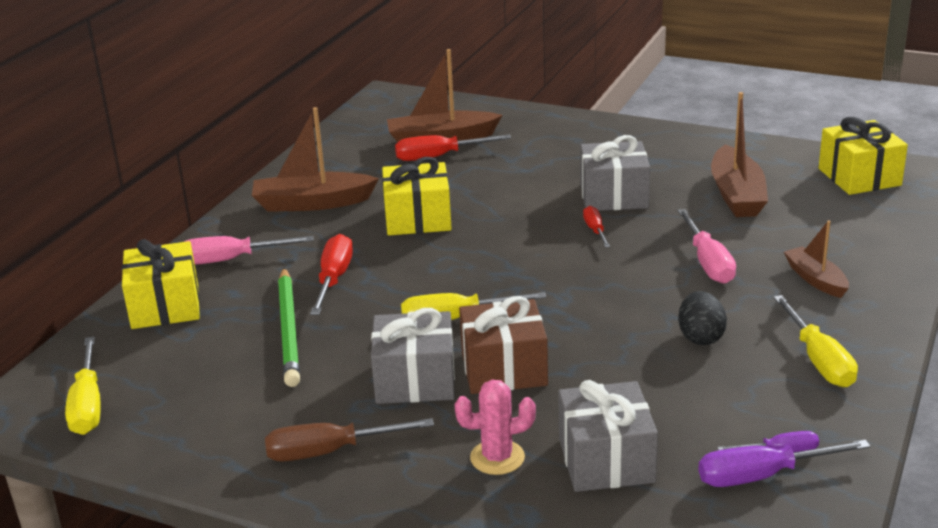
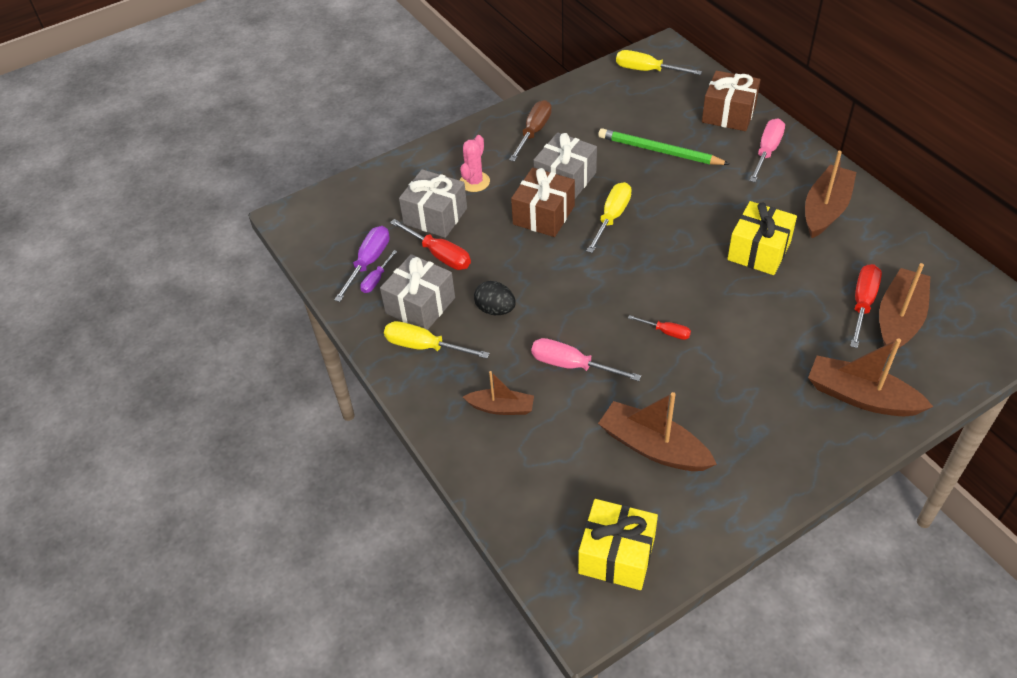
camera: 125 degrees right, 20 degrees up
yellow gift [122,239,200,329] -> brown gift [702,71,760,131]
red screwdriver [310,234,353,315] -> red screwdriver moved to [390,219,471,270]
grey gift [580,135,650,211] -> grey gift moved to [380,254,455,330]
none -> brown boat [808,338,933,416]

